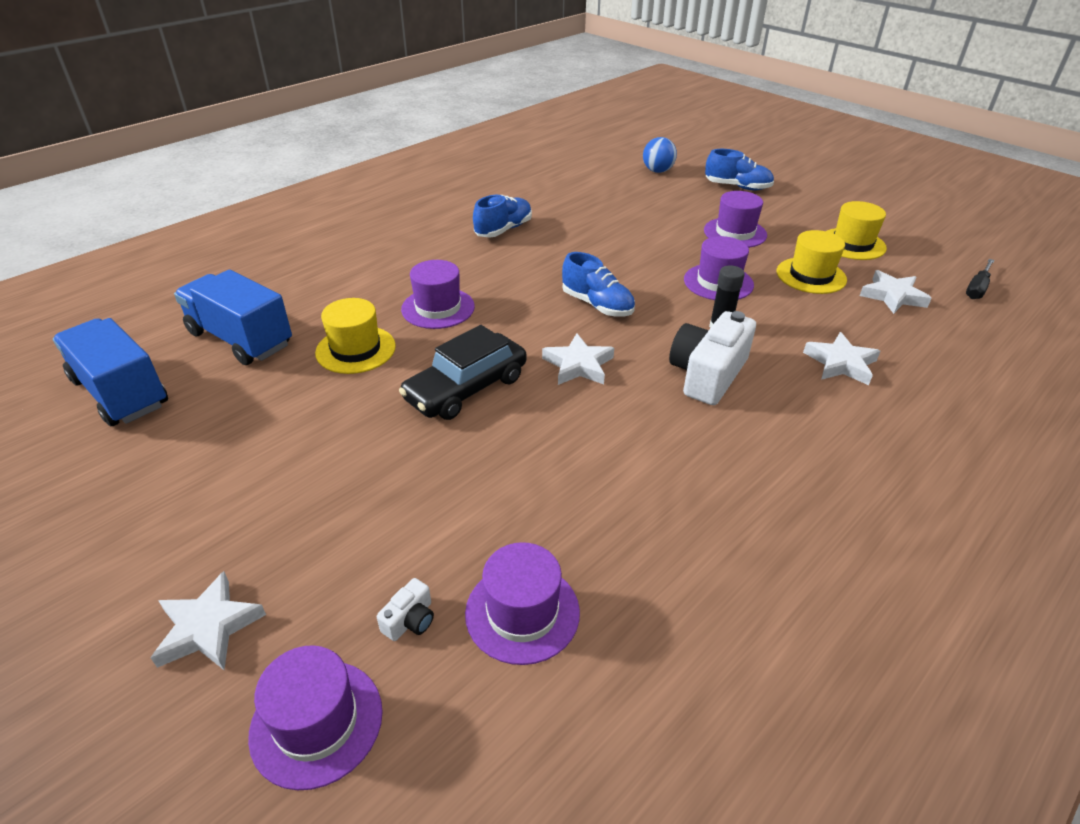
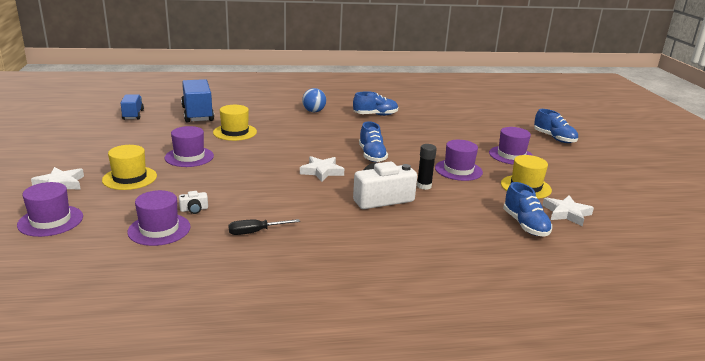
camera: 35 degrees right, 15 degrees down
blue truck [53,318,168,426] -> blue truck [120,94,144,120], size x0.59
white camera [377,578,434,641] -> white camera moved to [179,191,208,214]
black car [399,325,527,420] -> none
purple hat [401,260,475,329] -> purple hat moved to [165,126,214,167]
blue ball [643,137,677,173] -> blue ball moved to [302,88,326,112]
white star [803,332,881,385] -> none
yellow hat [826,201,887,260] -> yellow hat moved to [102,145,157,190]
black screwdriver [966,259,994,299] -> black screwdriver moved to [228,219,300,235]
none -> blue shoe [503,182,552,237]

